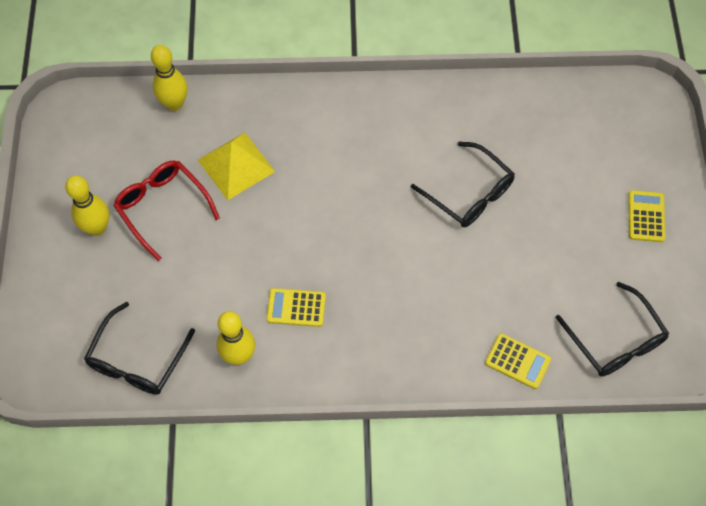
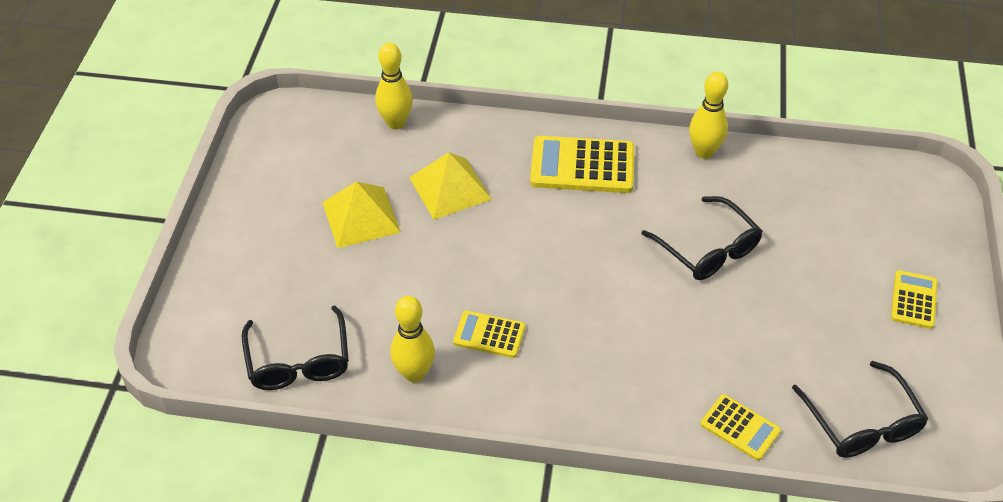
camera: 10 degrees right, 15 degrees down
yellow bowling pin [65,176,109,236] -> yellow bowling pin moved to [689,72,728,159]
black glasses [84,302,195,395] -> black glasses turned 45 degrees counterclockwise [242,306,349,390]
red glasses [113,160,220,261] -> yellow pyramid [322,181,401,248]
none -> yellow calculator [530,136,635,193]

